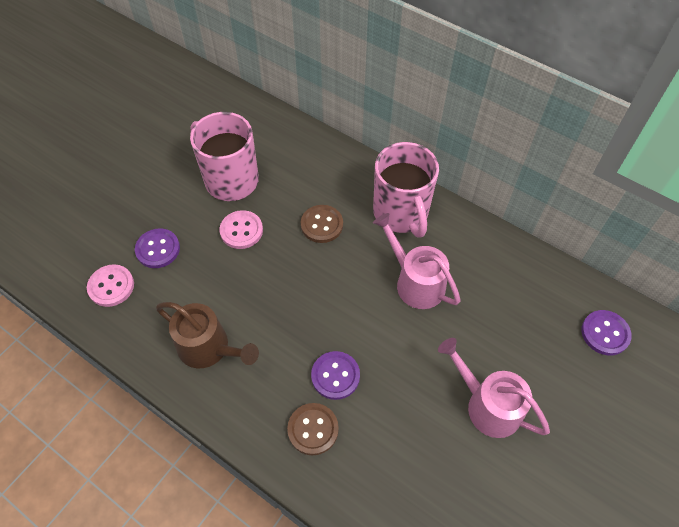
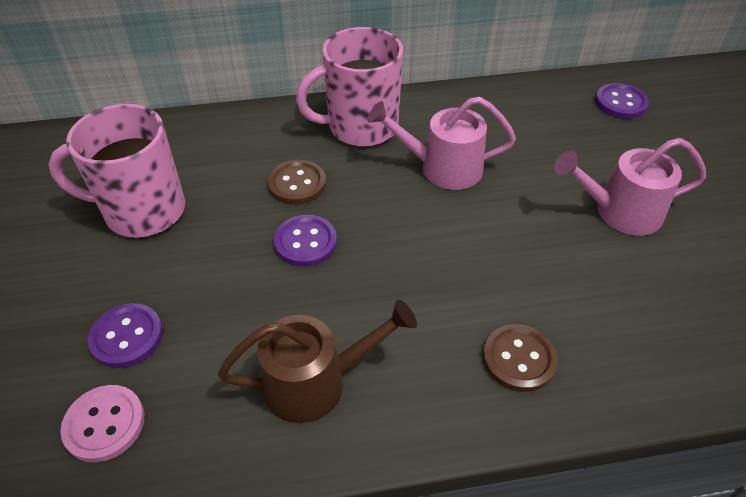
camera: 45 degrees left, 10 degrees down
pink button [219,210,263,249] -> none
purple button [311,351,360,400] -> purple button moved to [274,215,337,267]
pink mug [373,142,439,237] -> pink mug turned 135 degrees clockwise [296,27,403,147]

